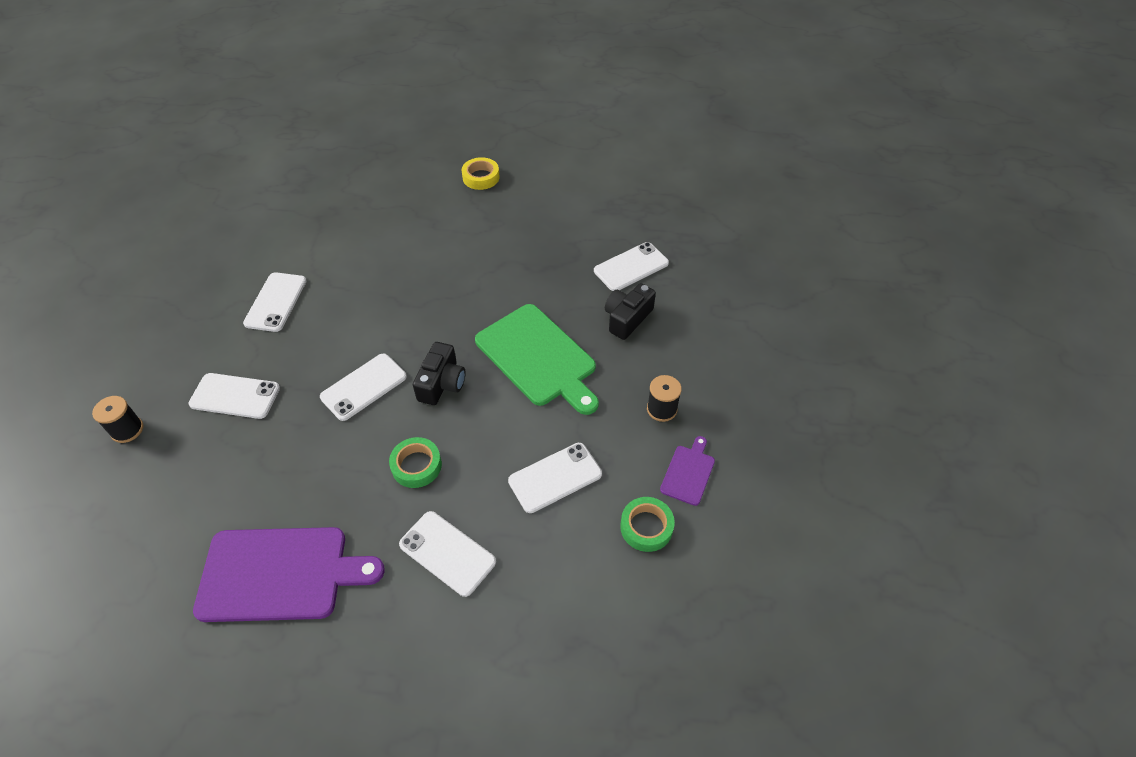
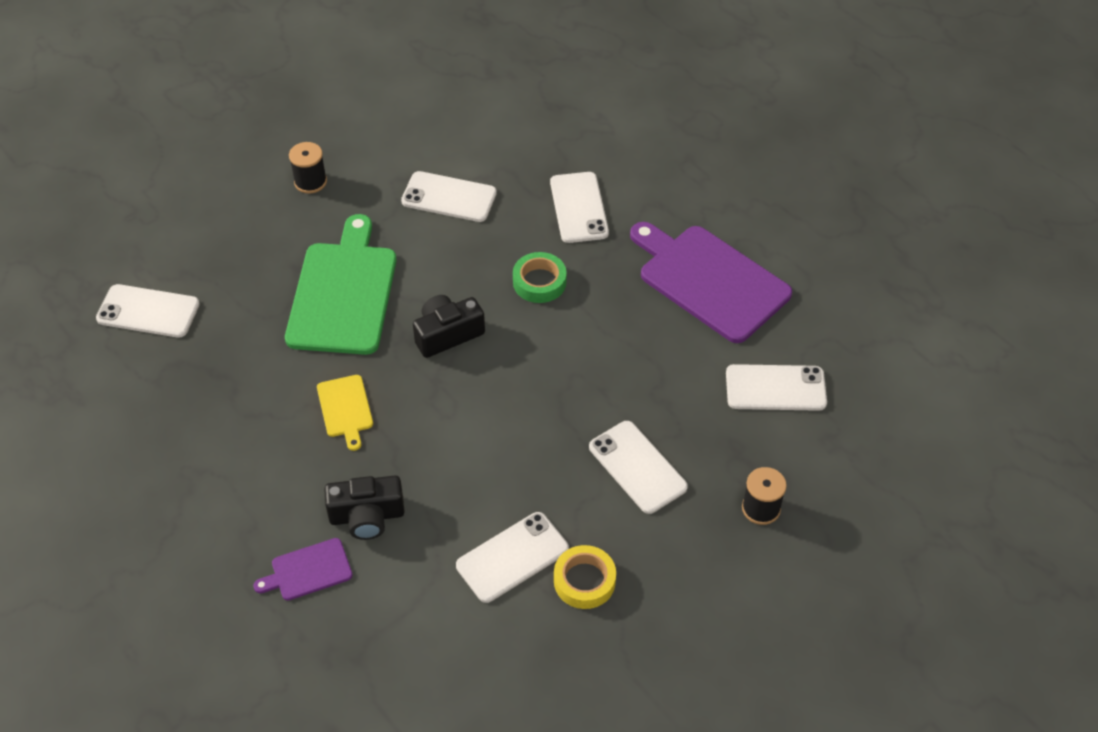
camera: 135 degrees left, 0 degrees up
white phone [320,353,407,421] -> white phone moved to [726,364,827,411]
yellow tape [462,157,500,190] -> yellow tape moved to [554,545,616,609]
black camera [605,283,656,340] -> black camera moved to [324,476,405,540]
green tape [620,497,675,552] -> none
purple cutting board [660,436,715,506] -> purple cutting board moved to [253,538,353,601]
none -> yellow cutting board [317,375,373,451]

